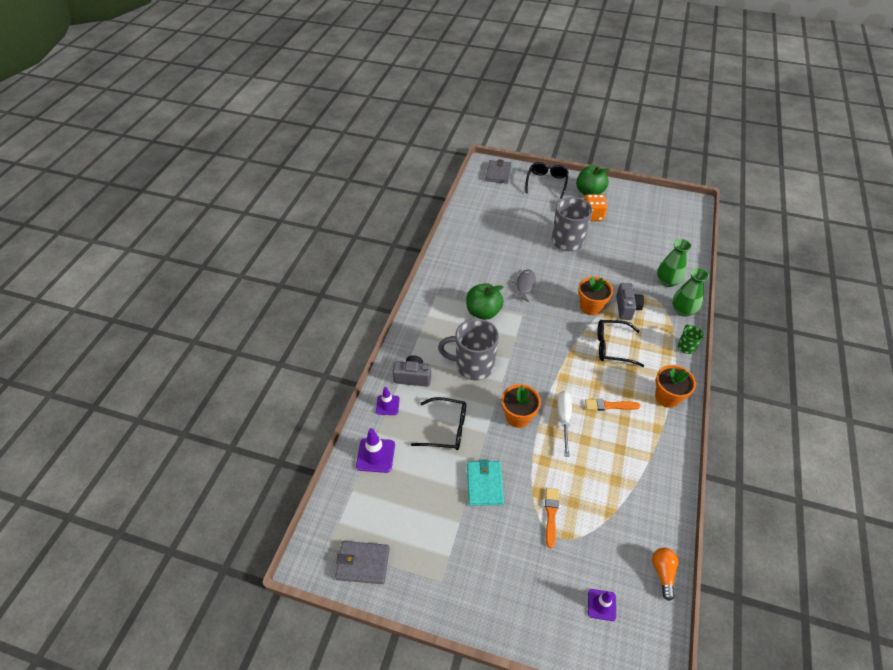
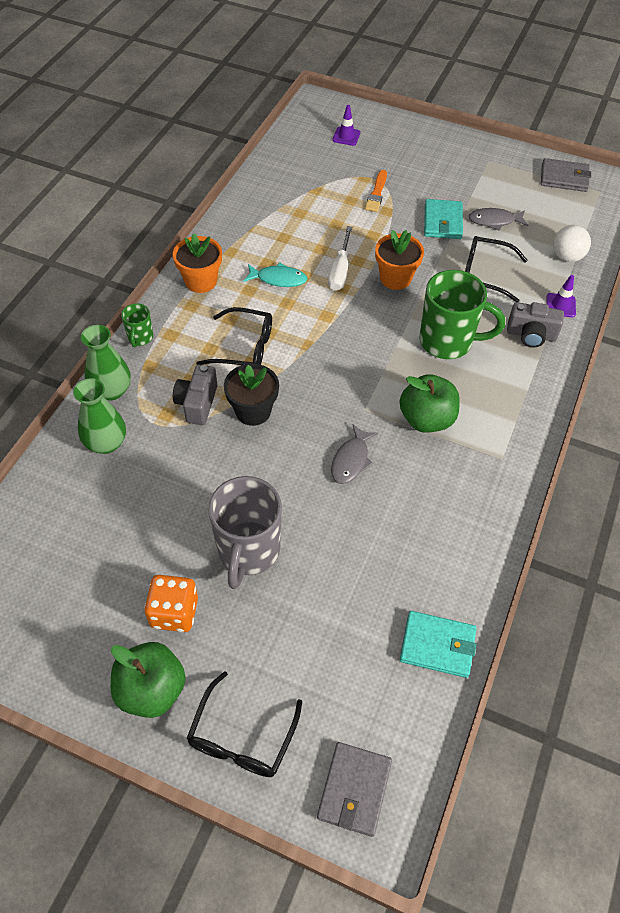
camera: 175 degrees left, 5 degrees up
purple traffic cone [356,428,395,473] -> white ball [553,225,591,262]
grey mug [438,319,499,380] -> green mug [420,270,505,359]
orange flower pot [578,277,613,315] -> black flower pot [224,364,279,426]
orange brush [585,399,640,411] -> turquoise fish [244,263,307,287]
orange light bulb [652,548,679,601] -> none
none -> turquoise wallet [400,611,476,678]
none -> grey fish [469,208,529,231]

